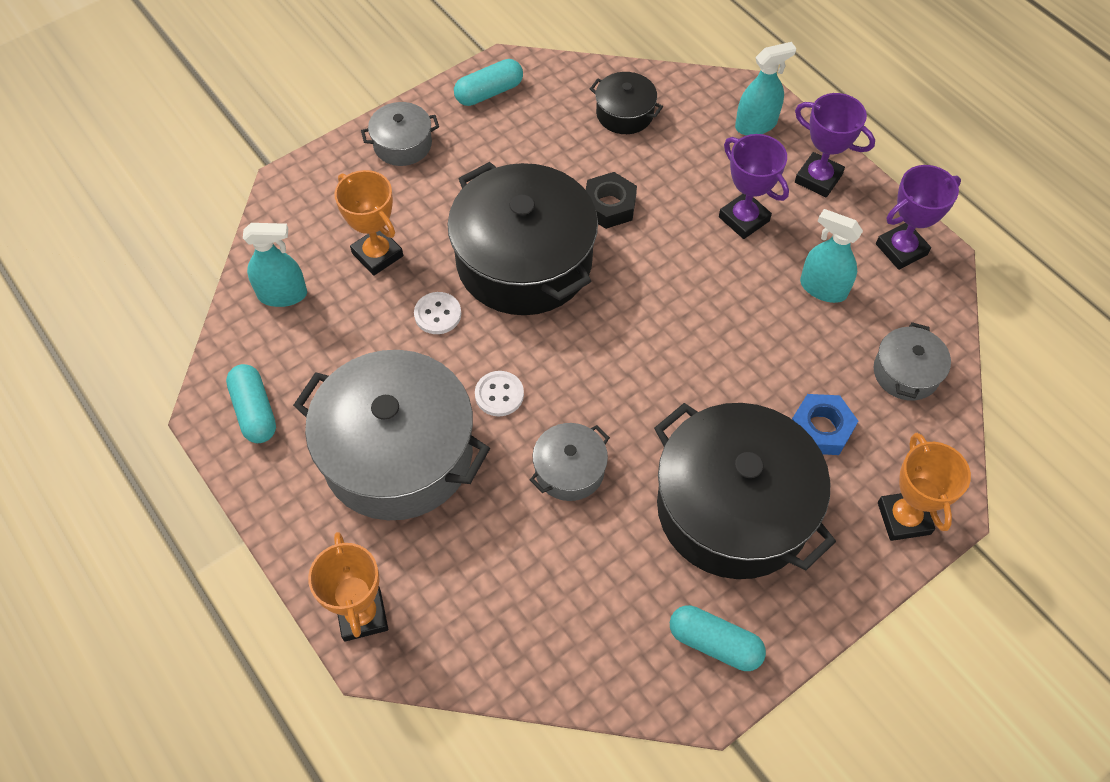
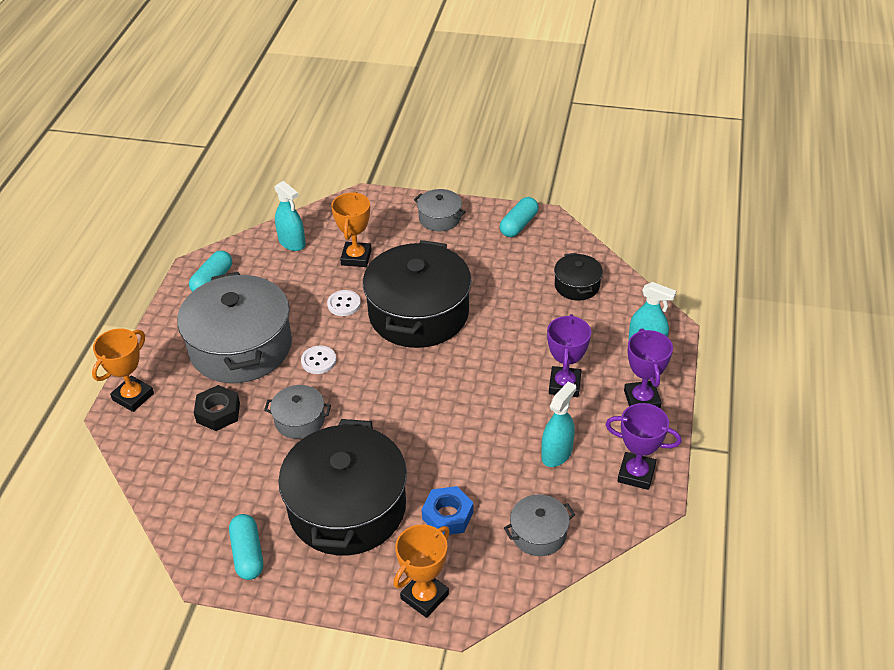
camera: 50 degrees right, 15 degrees down
turquoise capsule [454,59,523,106] -> turquoise capsule turned 75 degrees counterclockwise [500,197,539,237]
black nut [586,172,637,229] -> black nut moved to [194,385,240,431]
turquoise spray bottle [800,209,863,303] -> turquoise spray bottle turned 45 degrees clockwise [541,381,576,467]

